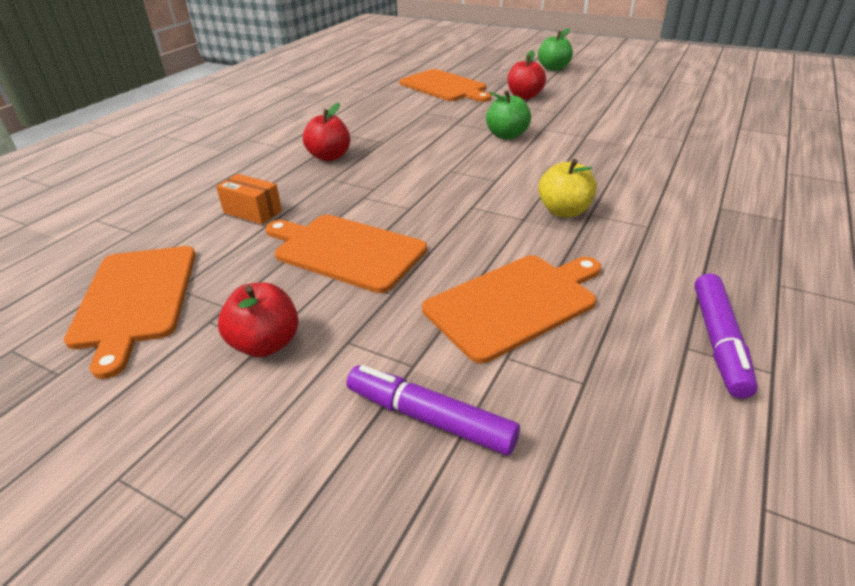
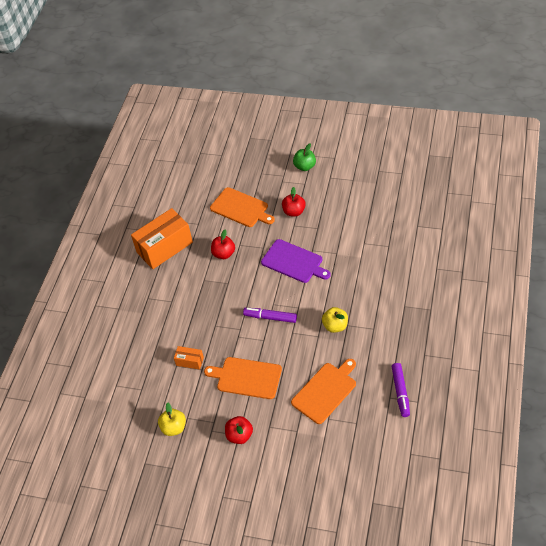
camera: 10 degrees left, 15 degrees up
orange cutting board [64,246,196,379] -> yellow apple [158,403,186,436]
red apple [303,103,350,161] -> red apple moved to [211,230,235,259]
purple marker [347,365,520,456] -> purple marker moved to [243,308,297,323]
green apple [486,90,531,140] -> purple cutting board [261,239,331,283]
none -> orange box [131,208,193,269]

